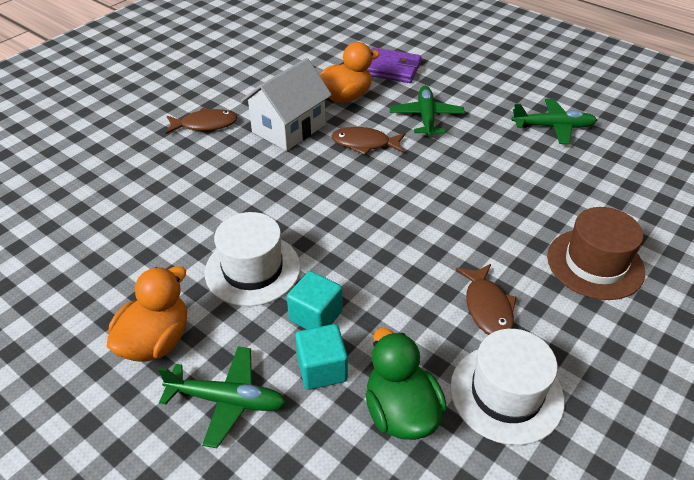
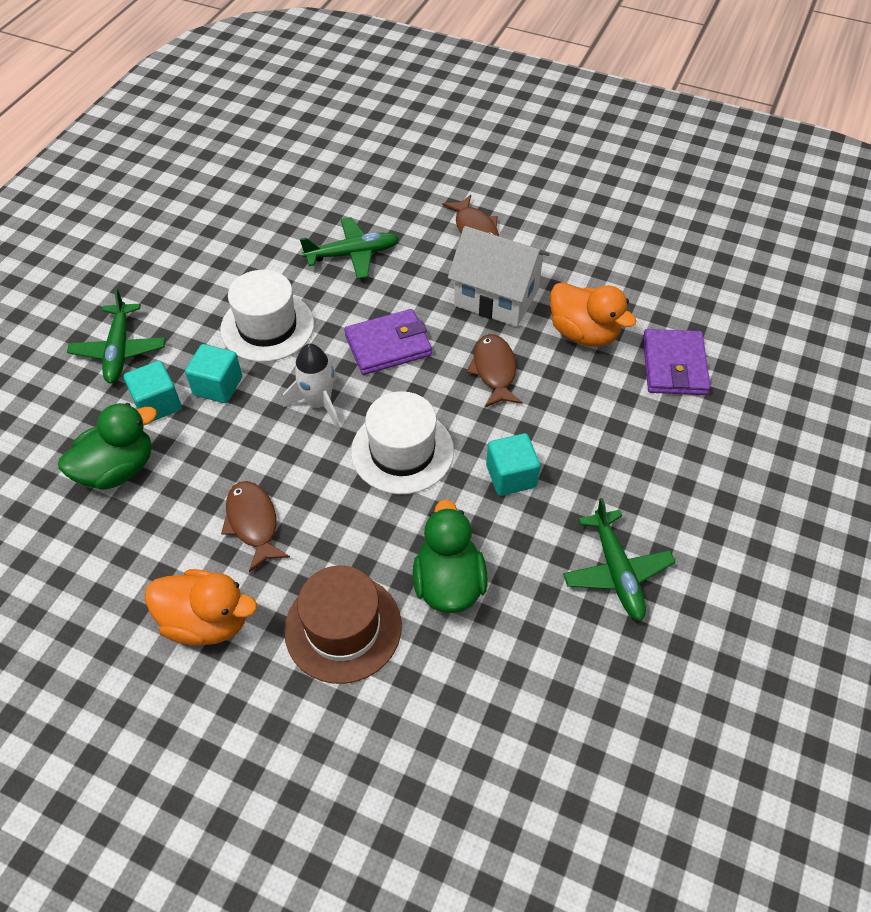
camera: 75 degrees right, 10 degrees up
orange duck [107,266,187,362] -> orange duck moved to [145,569,257,646]
green plane [390,86,465,137] -> green plane moved to [300,217,399,279]
white hat [450,329,564,445] -> white hat moved to [351,391,454,494]
brown fish [456,264,517,335] -> brown fish turned 90 degrees clockwise [221,481,290,572]
none -> white rocket [283,344,339,427]
none -> purple wallet [344,309,432,375]
none -> green duck [413,499,488,613]
none -> turquoise cube [486,433,540,496]

